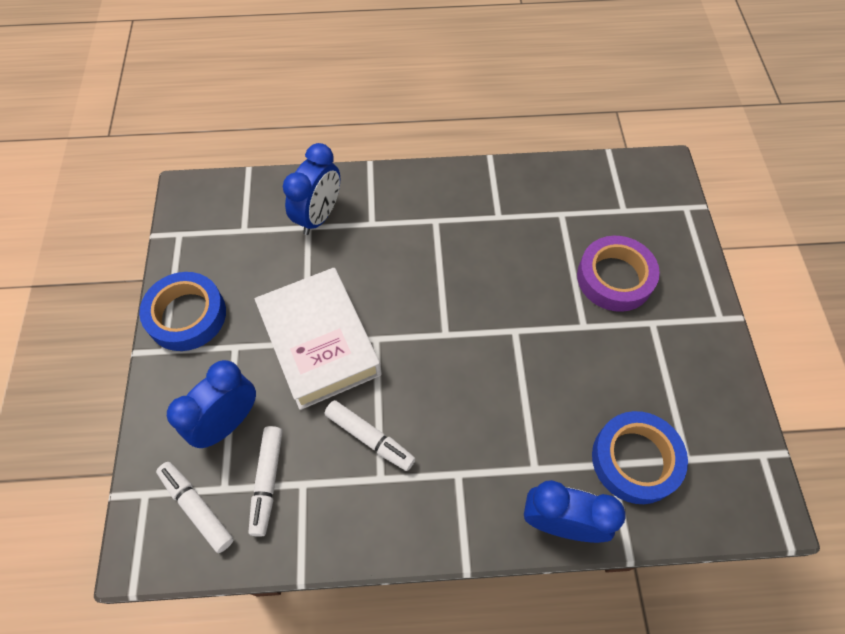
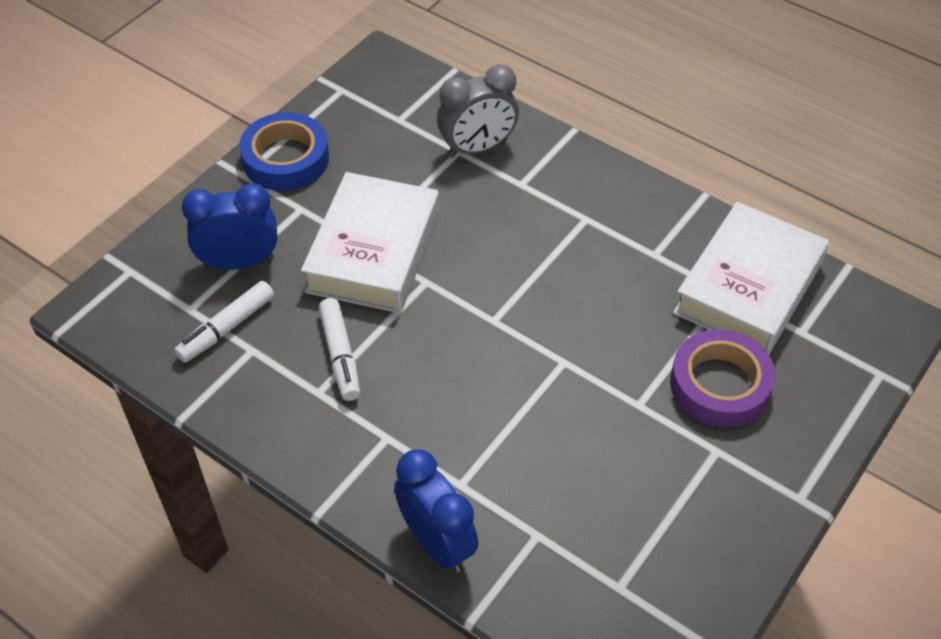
camera: 40 degrees right, 10 degrees down
white marker [156,462,234,553] -> none
blue clock [283,143,340,235] -> grey clock [437,64,519,157]
blue tape [592,411,688,504] -> none
none -> white book [673,202,829,354]

